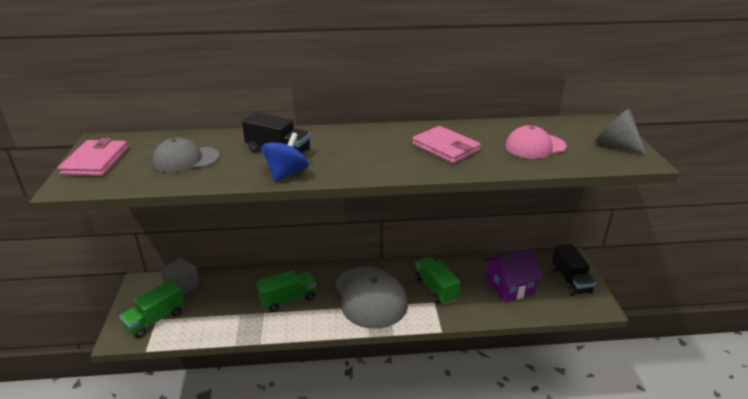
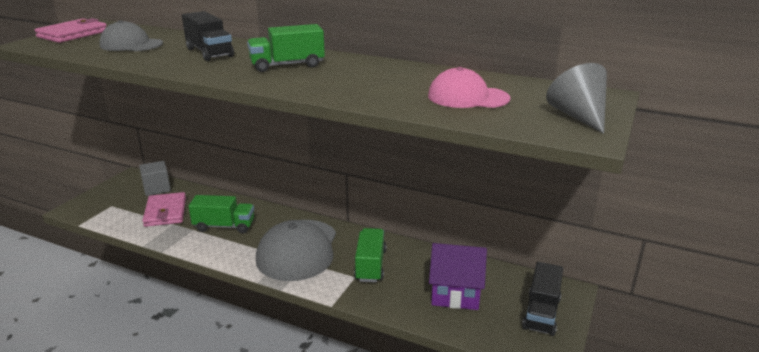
camera: 30 degrees right, 5 degrees down
green truck [119,280,185,338] -> green truck moved to [247,24,325,72]
blue spinning top [262,133,309,182] -> none
pink wallet [412,126,481,164] -> pink wallet moved to [142,192,186,227]

